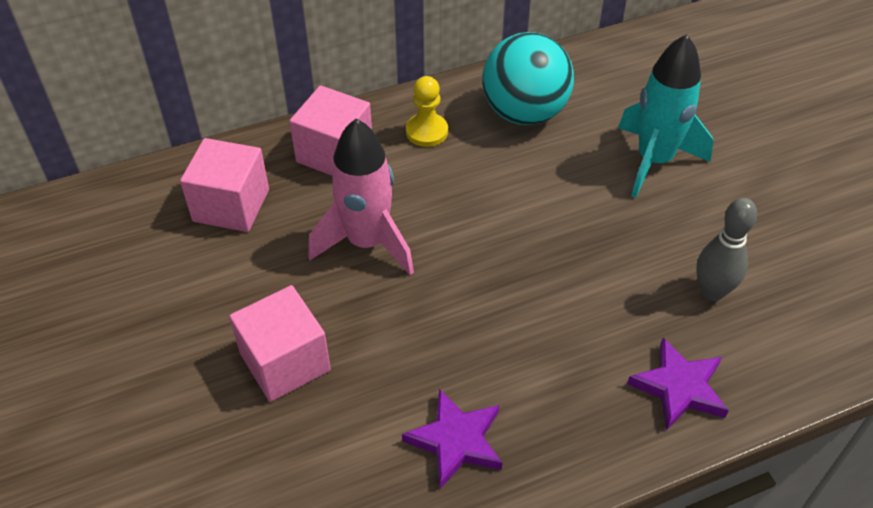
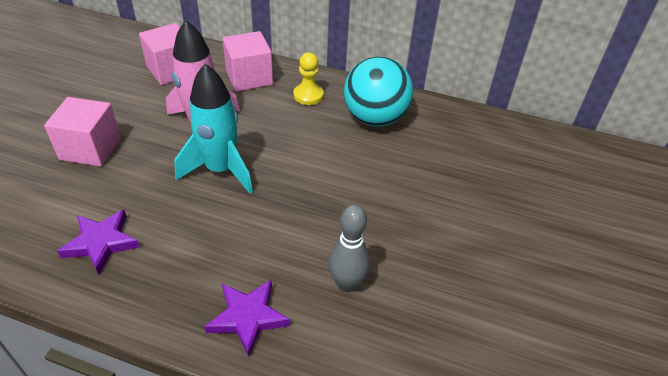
camera: 40 degrees right, 5 degrees down
turquoise rocket [618,34,713,198] -> turquoise rocket moved to [174,63,253,194]

